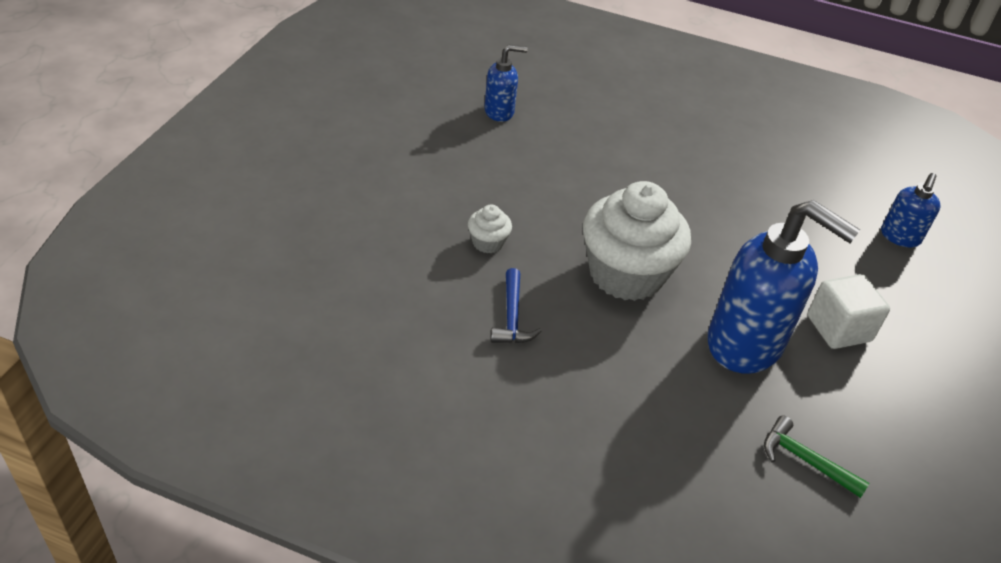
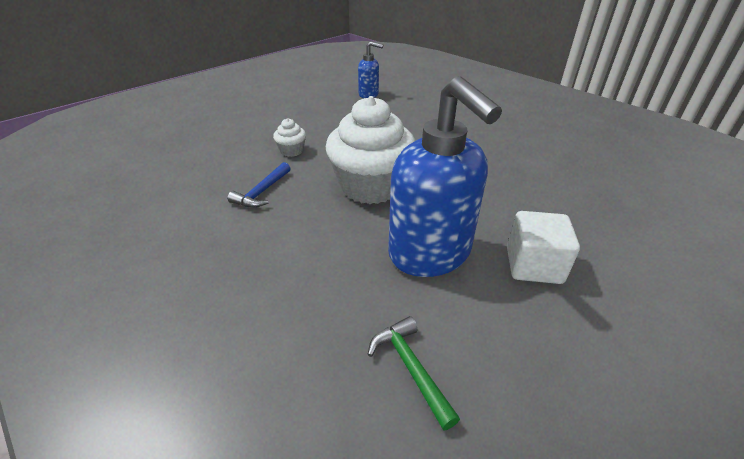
camera: 30 degrees right, 5 degrees down
blue soap dispenser [881,173,940,248] -> none

